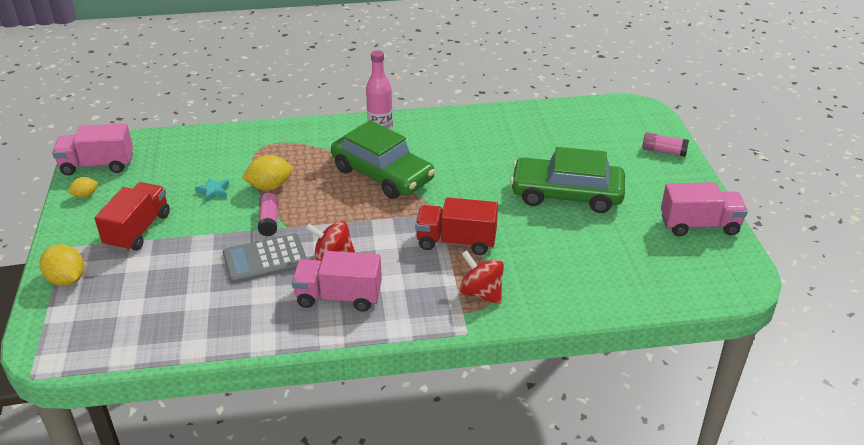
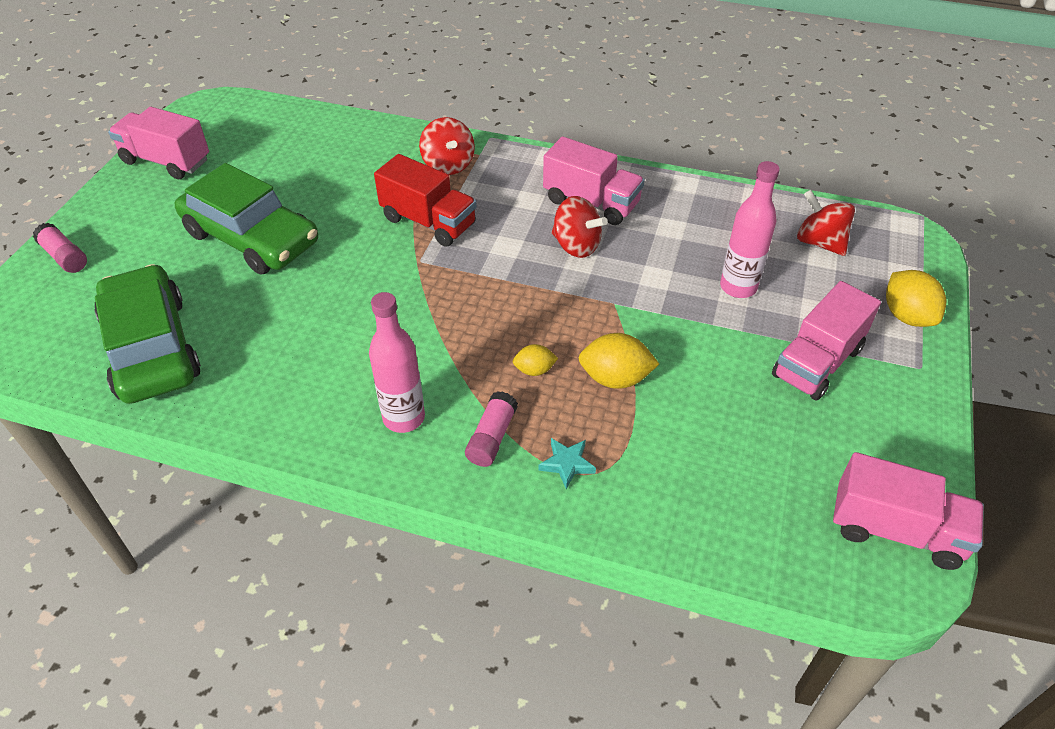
camera: 155 degrees left, 10 degrees up
yellow lemon [68,177,98,198] -> yellow lemon moved to [513,344,558,376]
red truck [95,182,170,252] -> pink truck [772,281,881,401]
turquoise star [195,177,229,202] -> turquoise star moved to [538,438,596,489]
grey calculator [223,234,307,283] -> none
pink glue stick [258,193,278,236] -> pink glue stick moved to [465,391,518,467]
green car [331,120,435,199] -> green car moved to [94,264,201,404]
none -> pink bottle [720,161,780,298]
none -> red spinning top [797,190,855,256]

